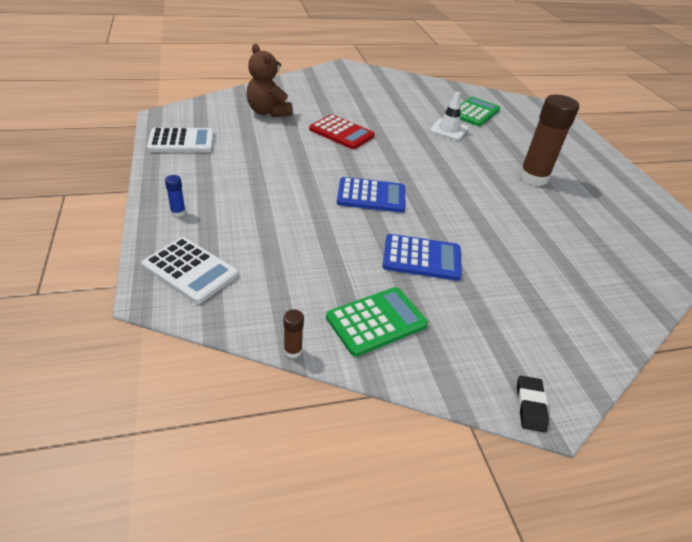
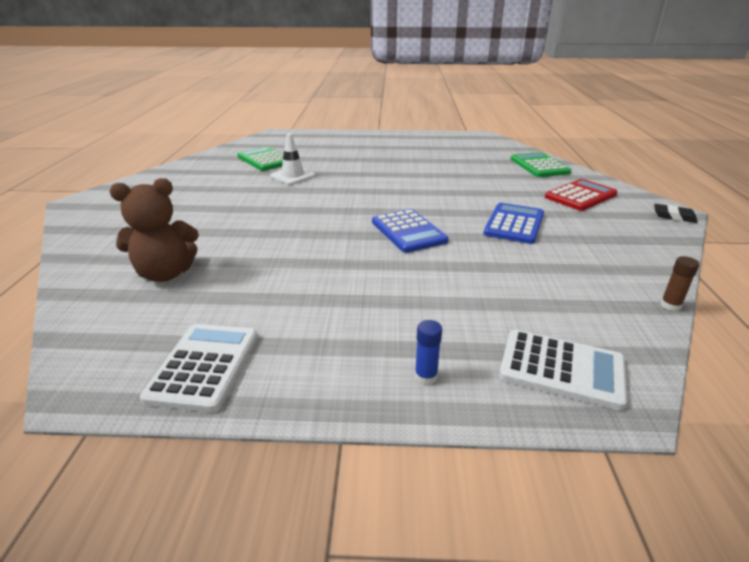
camera: 70 degrees left, 10 degrees down
white calculator [142,237,238,304] -> white calculator turned 60 degrees clockwise [499,330,627,410]
red calculator [309,114,375,149] -> red calculator moved to [545,179,618,211]
green calculator [326,287,428,357] -> green calculator moved to [511,152,571,177]
blue calculator [337,177,405,213] -> blue calculator turned 135 degrees clockwise [372,209,449,253]
brown glue stick [519,94,579,186] -> none

